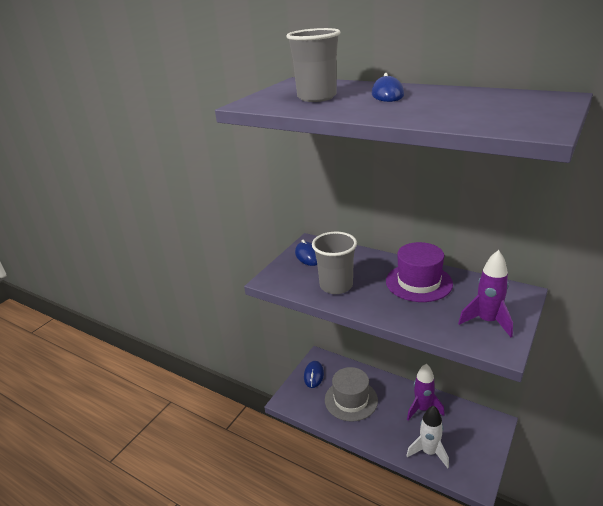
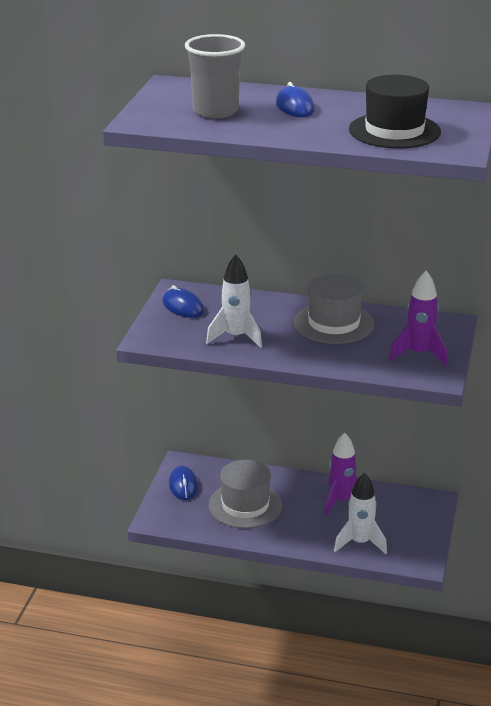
camera: 20 degrees left, 0 degrees up
grey cup [312,232,357,294] -> white rocket [206,255,262,348]
purple hat [386,242,453,302] -> grey hat [294,274,374,344]
none -> black hat [349,75,441,148]

